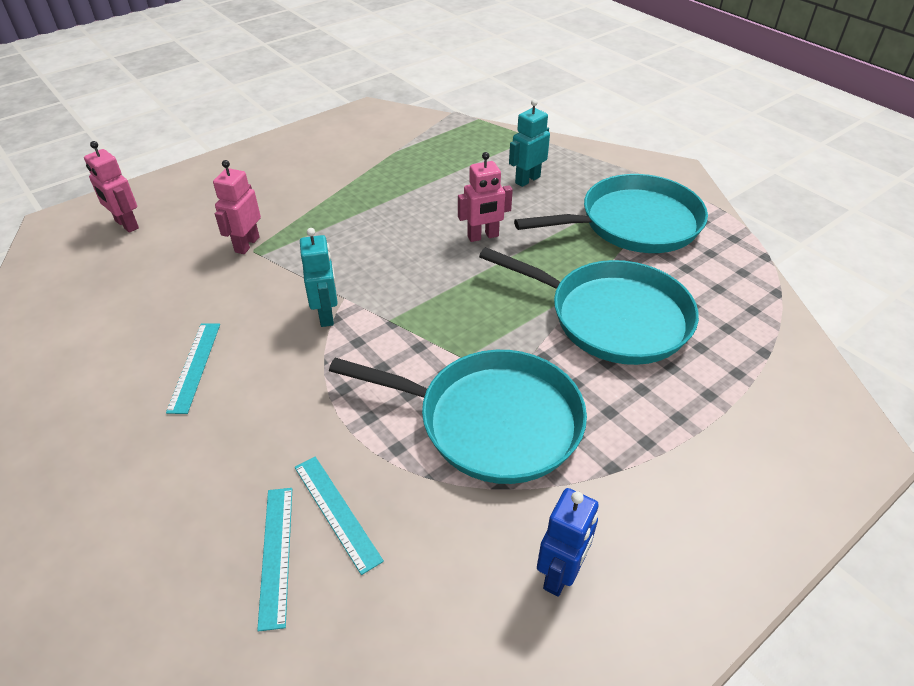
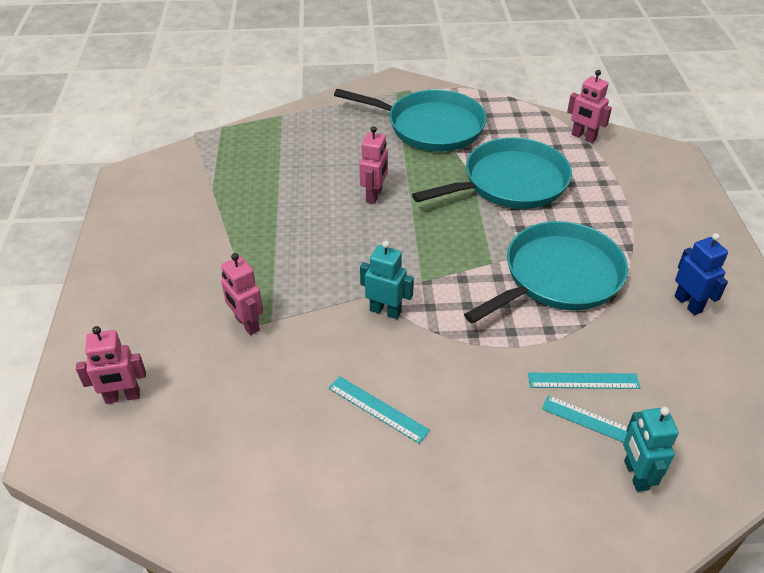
camera: 55 degrees left, 0 degrees up
turquoise robot [509,99,550,187] -> turquoise robot moved to [623,407,679,492]
turquoise pan [514,174,708,253] -> turquoise pan turned 90 degrees clockwise [334,89,487,152]
none -> pink robot [567,70,612,143]

